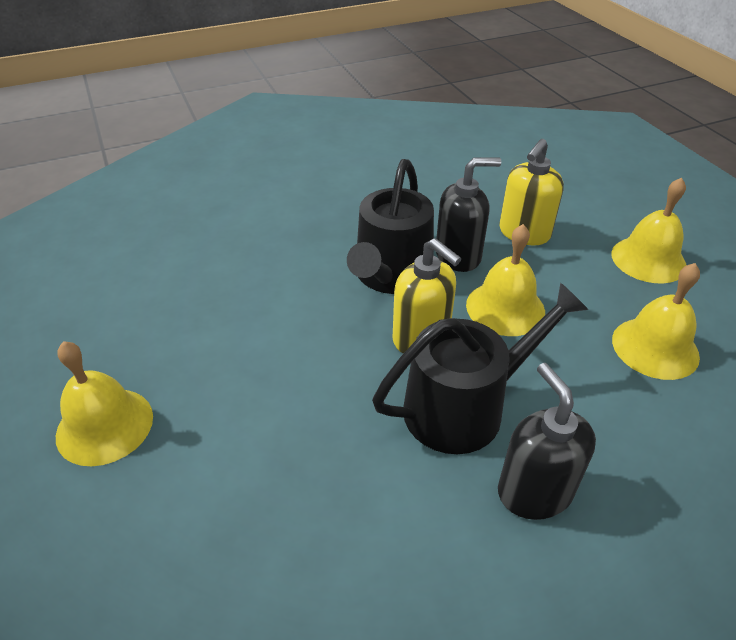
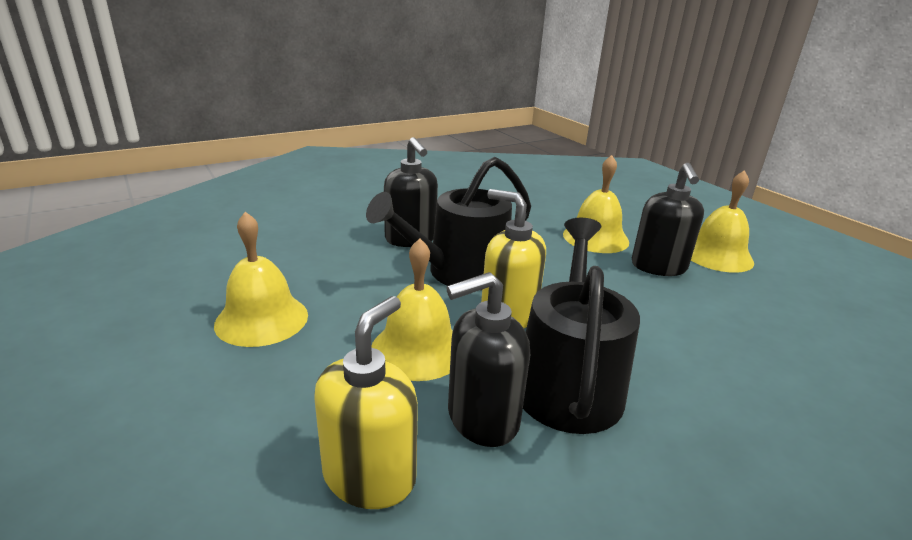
camera: 170 degrees right, 15 degrees down
yellow bell [611,177,687,283] -> yellow bell moved to [563,155,629,253]
none -> black soap dispenser [632,163,704,276]

